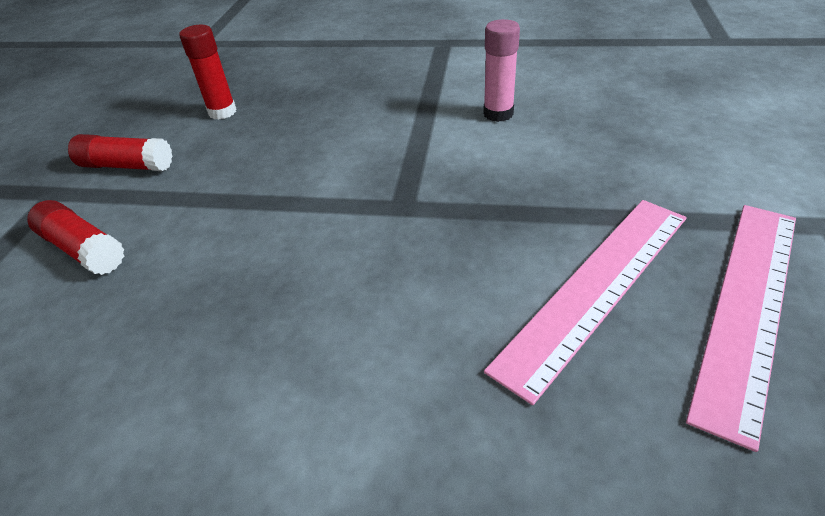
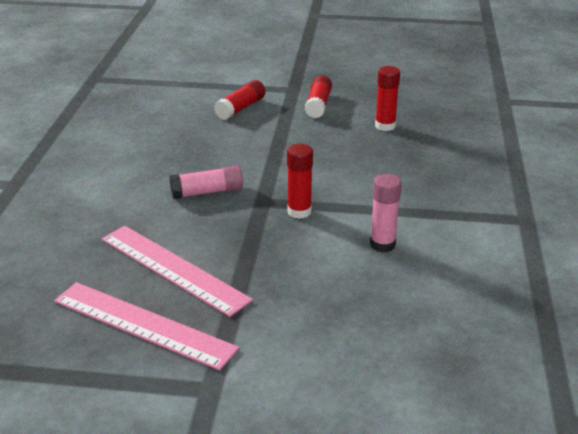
camera: 85 degrees right, 10 degrees down
none -> pink glue stick [170,166,243,199]
none -> red glue stick [287,144,313,219]

